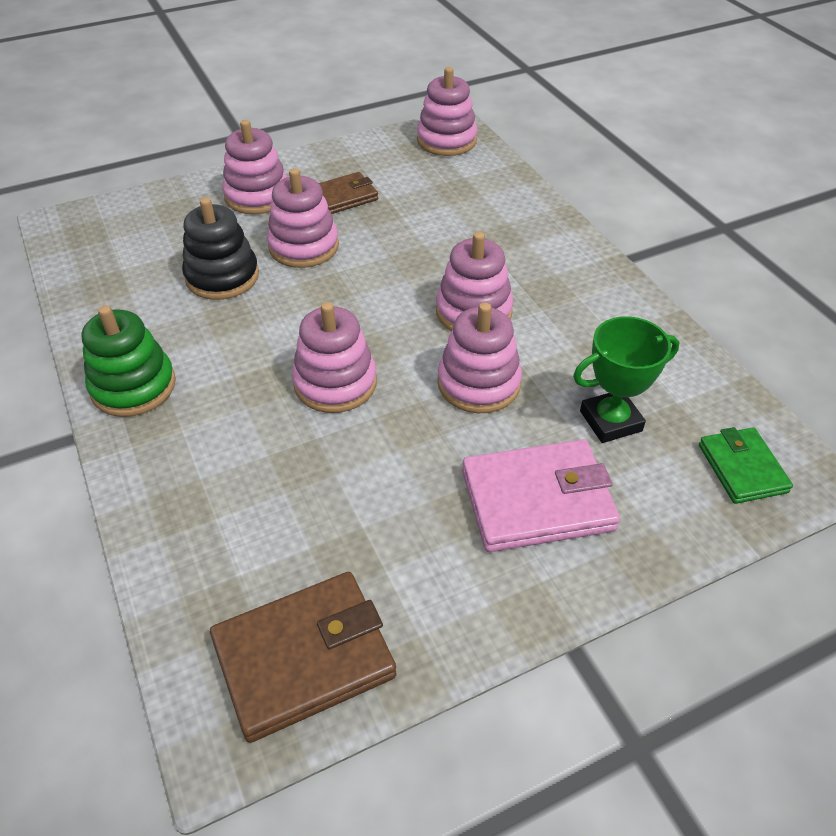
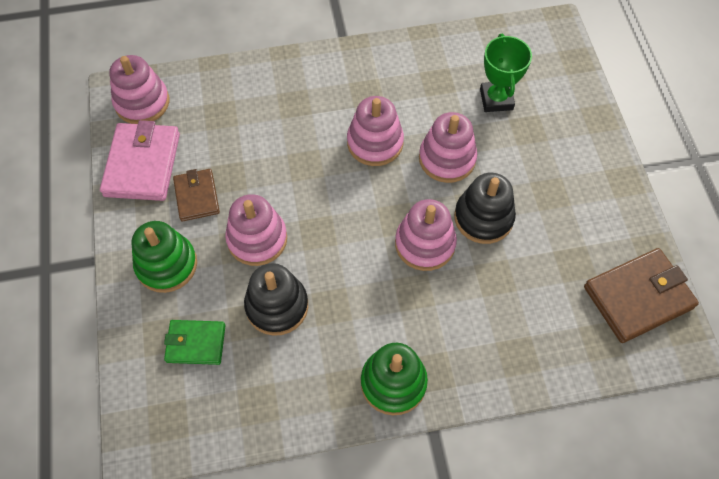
camera: 75 degrees left, 15 degrees up
brown wallet [210,572,397,743] -> brown wallet turned 75 degrees clockwise [584,248,699,343]
pink stacking toy [222,120,287,214] -> green stacking toy [132,221,197,293]
pink wallet [462,439,620,552] -> pink wallet moved to [100,120,180,201]
green wallet [699,427,793,504] -> green wallet moved to [164,320,225,365]
none -> black stacking toy [454,173,516,244]

